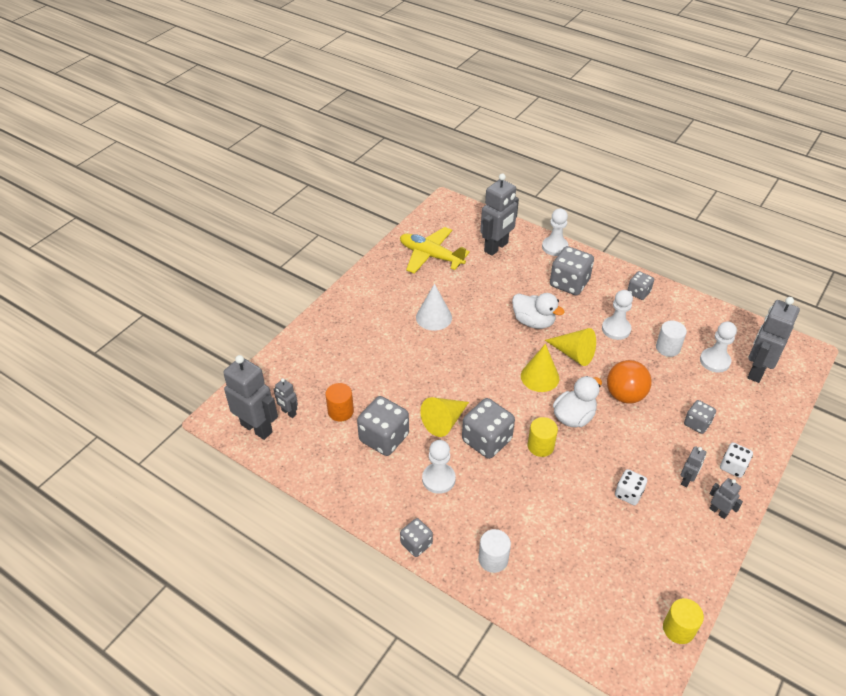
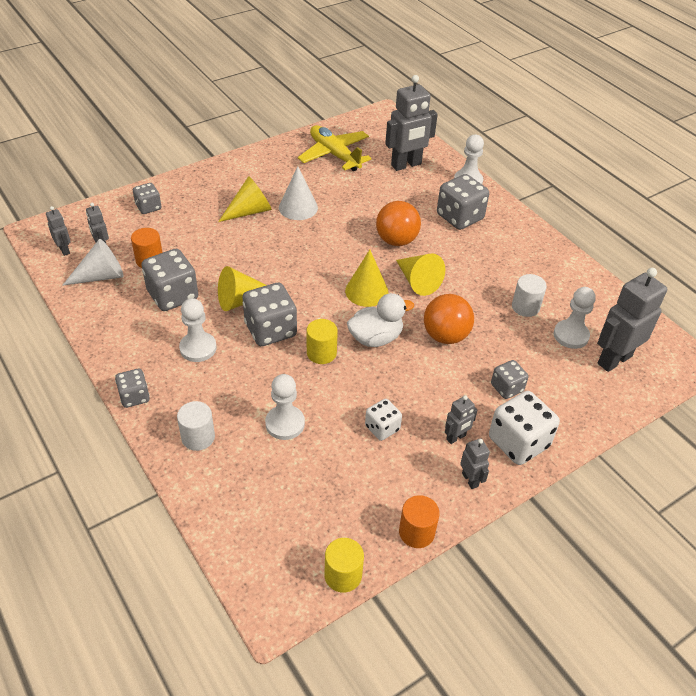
camera: 20 degrees right, 0 degrees up
grey robot [223,355,278,440] -> grey robot [46,206,71,256], size x0.49
white duck [512,293,565,329] -> orange ball [376,201,421,246]
white pawn [602,290,633,340] -> white pawn moved to [265,374,305,440]
grey dice [628,271,654,300] -> grey dice moved to [133,183,161,214]
white dice [720,442,753,478] -> white dice [489,391,560,465], size x1.74
none -> white cone [62,239,124,286]
none -> yellow cone [218,176,272,222]
none -> orange cylinder [399,495,440,548]

